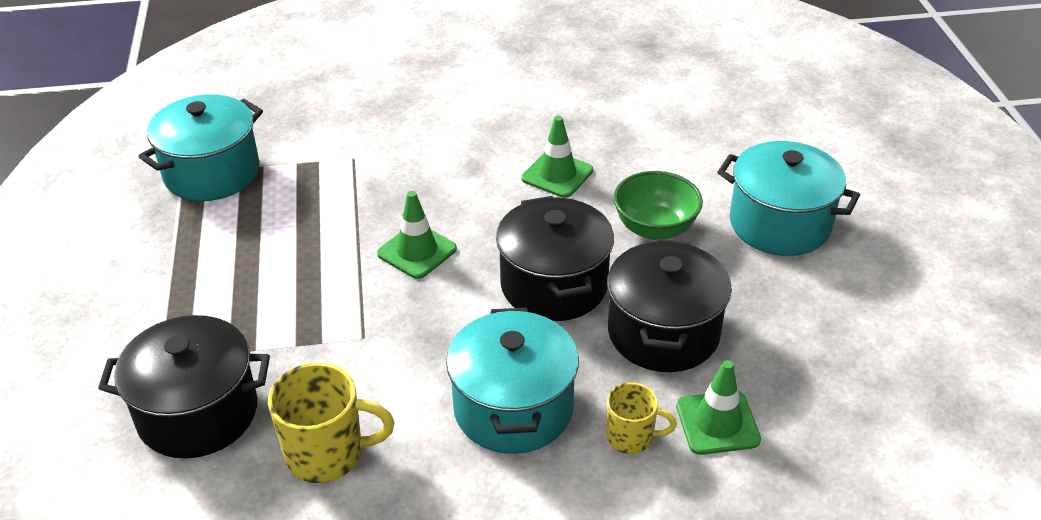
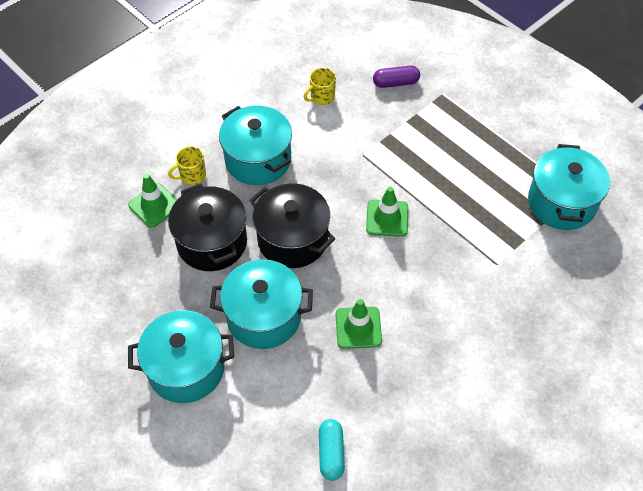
camera: 145 degrees right, 15 degrees up
black pot [98,315,270,459] -> purple capsule [373,66,420,88]
yellow mug [268,363,395,483] -> yellow mug [303,68,336,105], size x0.61
green bowl [613,171,703,240] -> turquoise pot [210,259,313,349]
none -> turquoise capsule [319,419,345,481]

